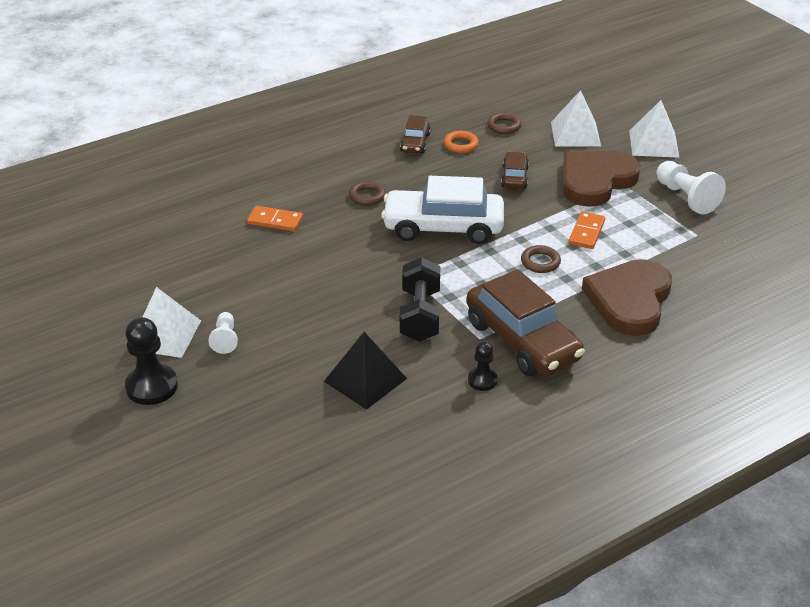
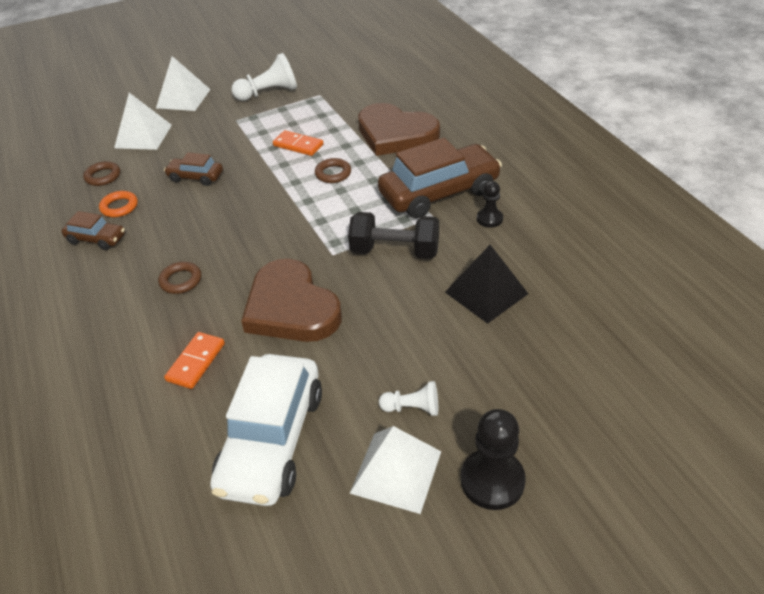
camera: 80 degrees left, 5 degrees up
white car [381,176,504,244] -> white car moved to [210,354,322,506]
brown heart [563,151,640,207] -> brown heart moved to [241,259,342,342]

